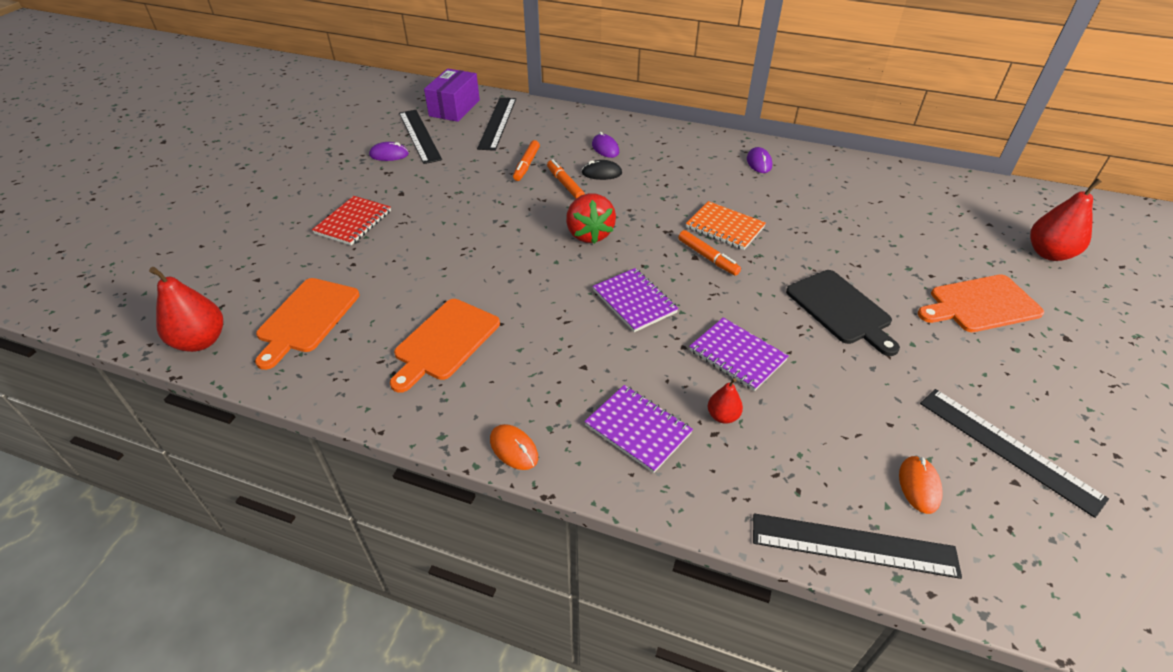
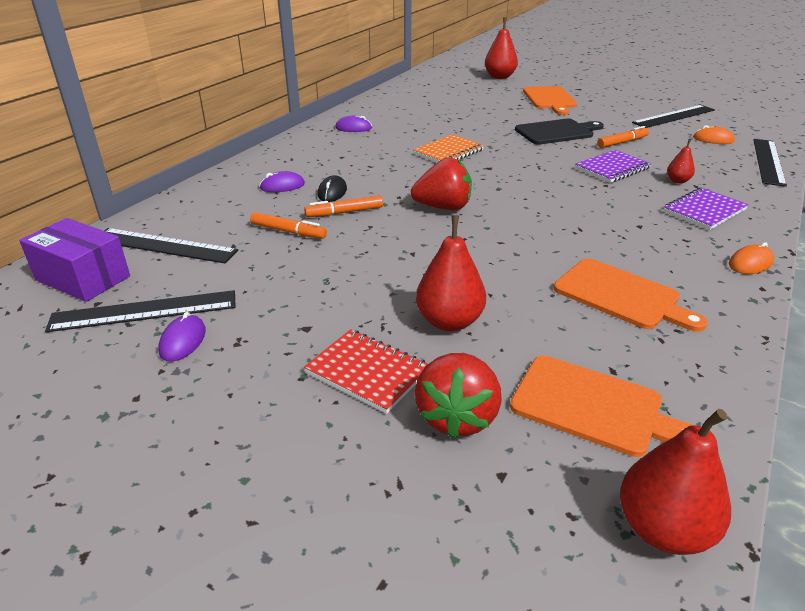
camera: 80 degrees left, 10 degrees down
purple notebook [592,268,679,332] -> none
orange marker [678,230,741,276] -> orange marker moved to [597,126,649,148]
none -> red strawberry [415,353,502,439]
none -> red pear [416,215,486,331]

